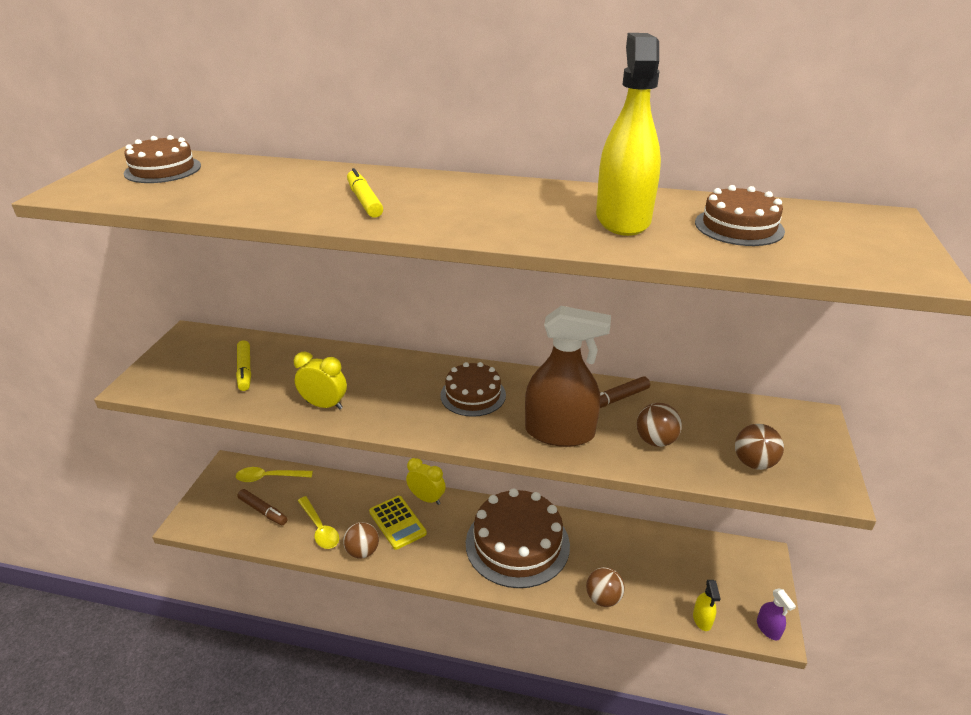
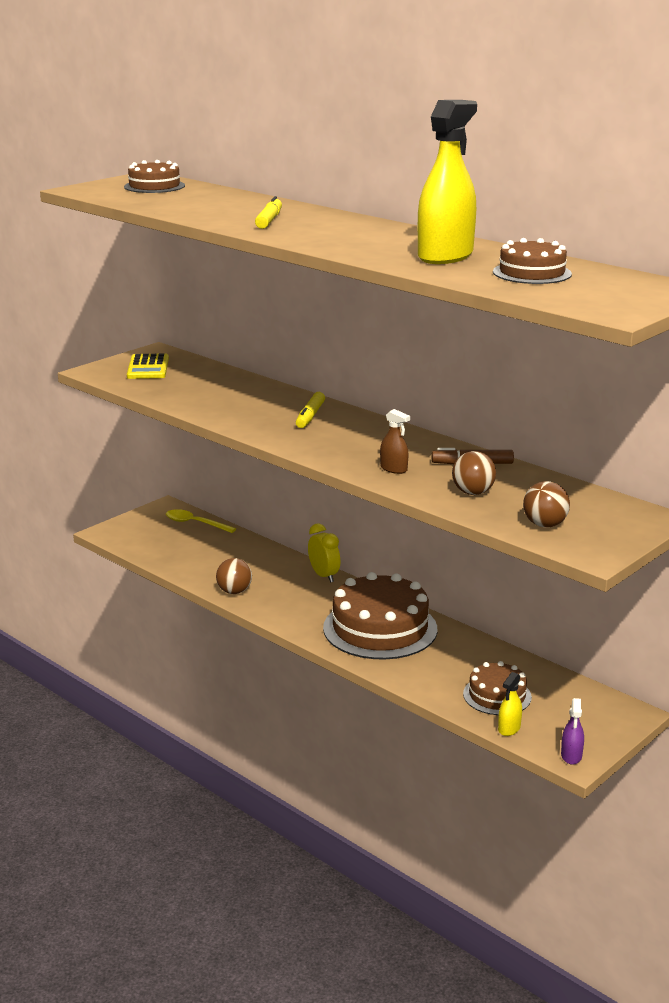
camera: 30 degrees right, 10 degrees down
yellow marker [236,340,251,391] -> yellow marker moved to [296,392,325,428]
brown marker [237,489,288,525] -> none
yellow clock [294,352,347,409] -> none
yellow spoon [298,496,339,549] -> none
yellow calculator [369,496,427,550] -> yellow calculator moved to [127,353,169,379]
brown cake [440,362,506,417] -> brown cake moved to [463,661,532,715]
brown spray bottle [525,306,611,447] -> brown spray bottle [380,409,410,474], size x0.45
brown ball [586,567,625,607] -> none

